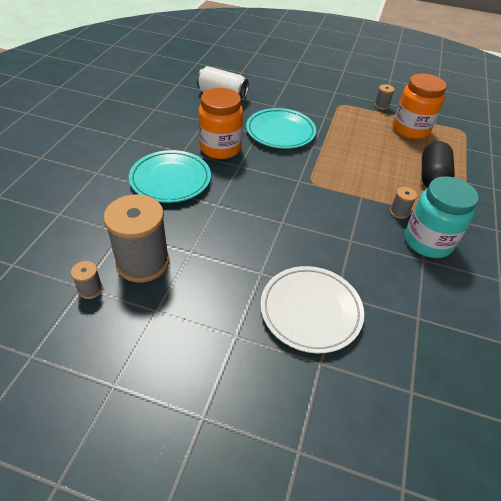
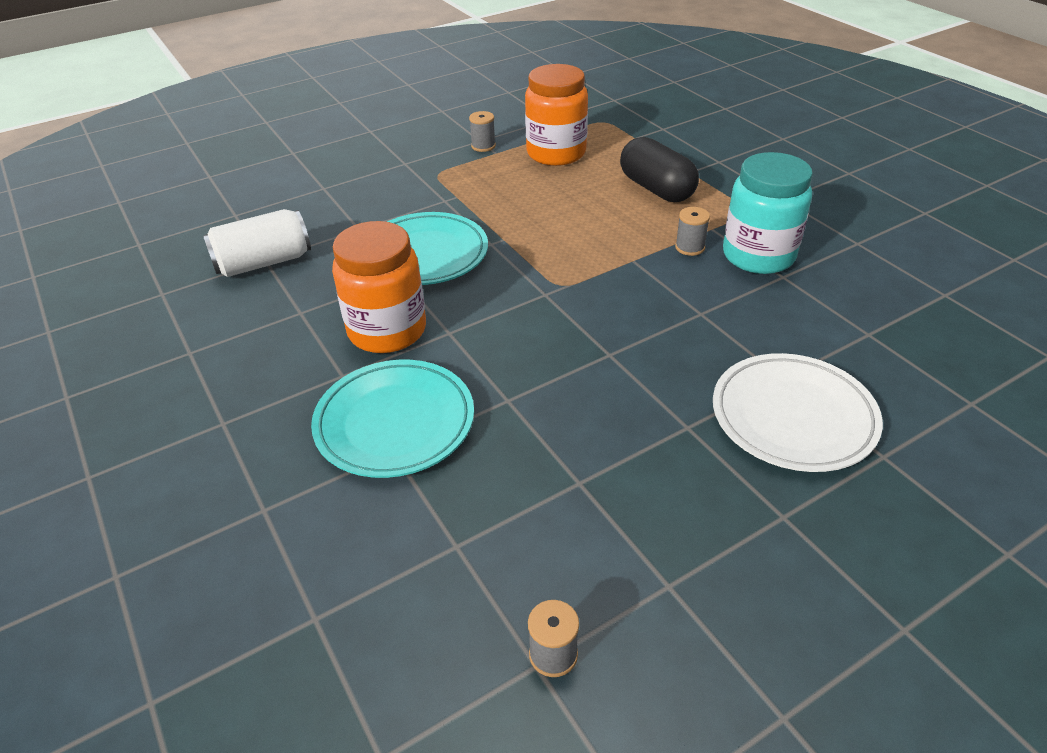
camera: 45 degrees left, 5 degrees down
grey spool [103,194,169,282] -> none

